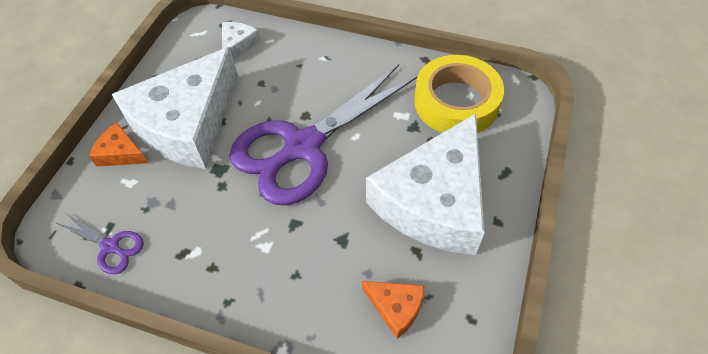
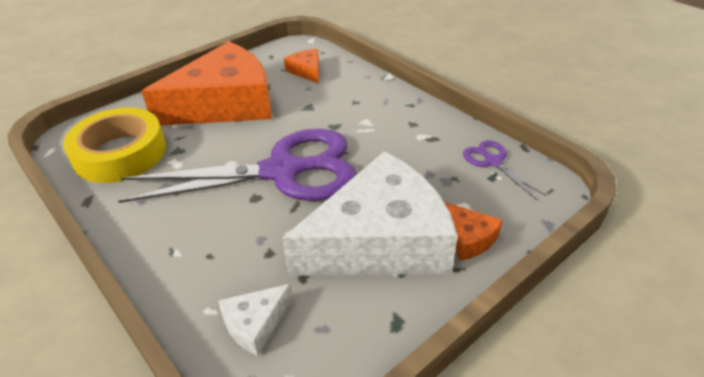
camera: 150 degrees left, 15 degrees down
white cheese [366,114,485,255] -> orange cheese [141,41,272,126]

